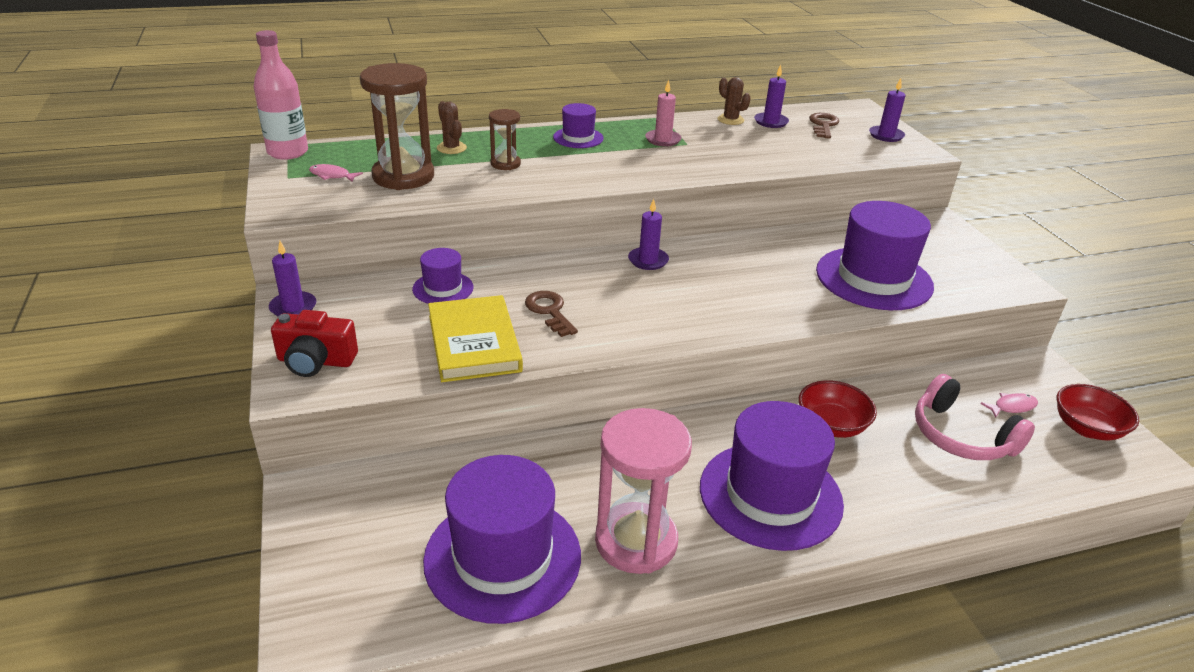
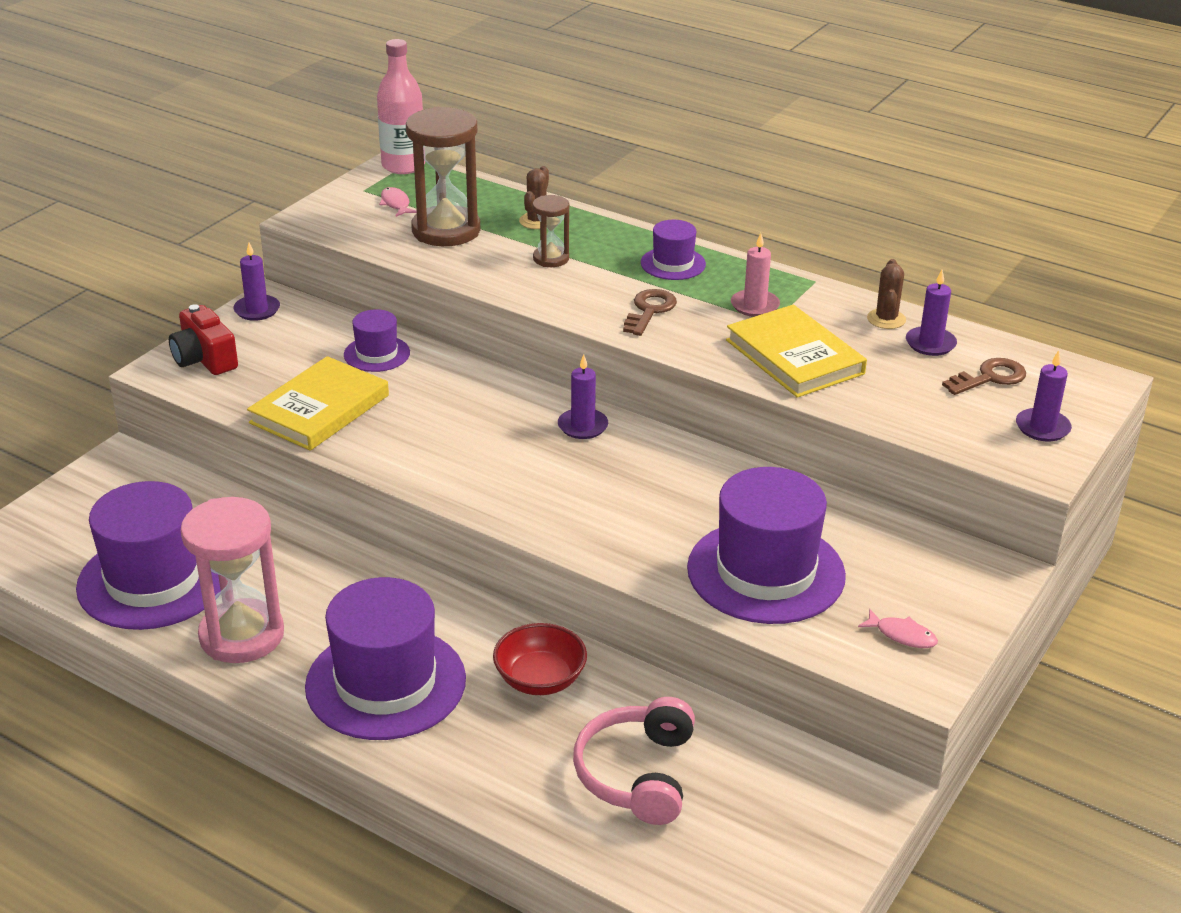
camera: 50 degrees right, 0 degrees up
brown key [525,291,578,337] -> brown key moved to [623,289,677,336]
pink fish [980,393,1038,418] -> pink fish moved to [858,609,938,648]
red bowl [1057,384,1139,440] -> none
none -> yellow book [726,305,867,398]

